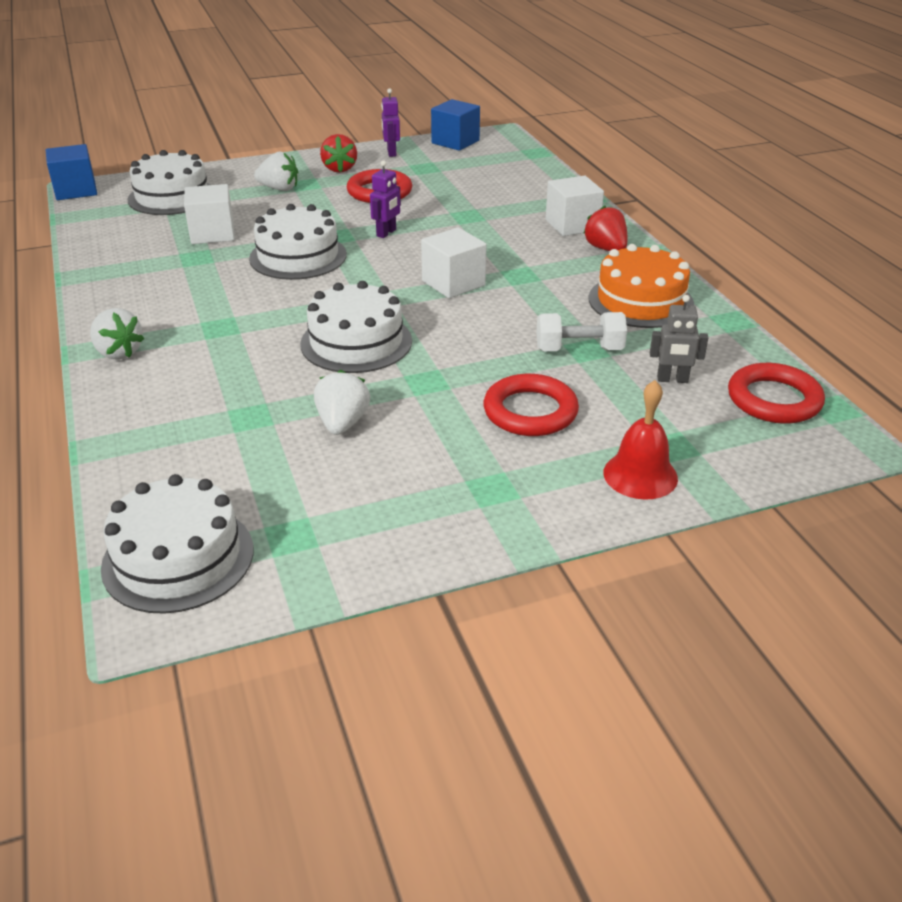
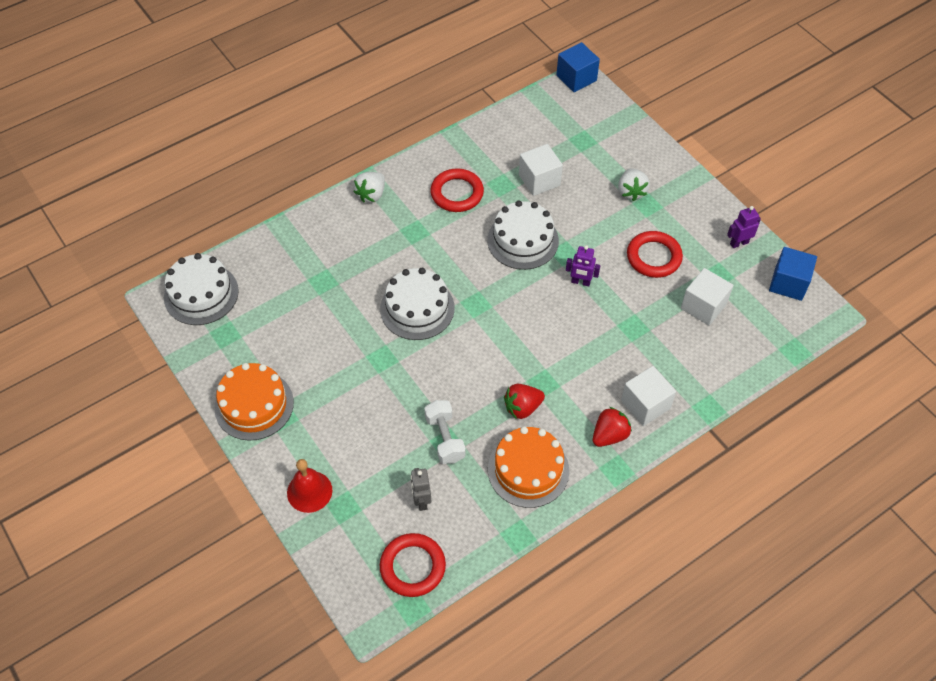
camera: 75 degrees right, 20 degrees up
white cake [128,150,210,215] -> none
white strawberry [314,370,370,435] -> none
red strawberry [320,134,357,173] -> red strawberry moved to [504,384,545,419]
white cube [421,227,487,298] -> white cube moved to [681,268,733,326]
red ring [484,374,579,436] -> red ring moved to [430,169,484,212]
none -> orange cake [214,363,294,441]

